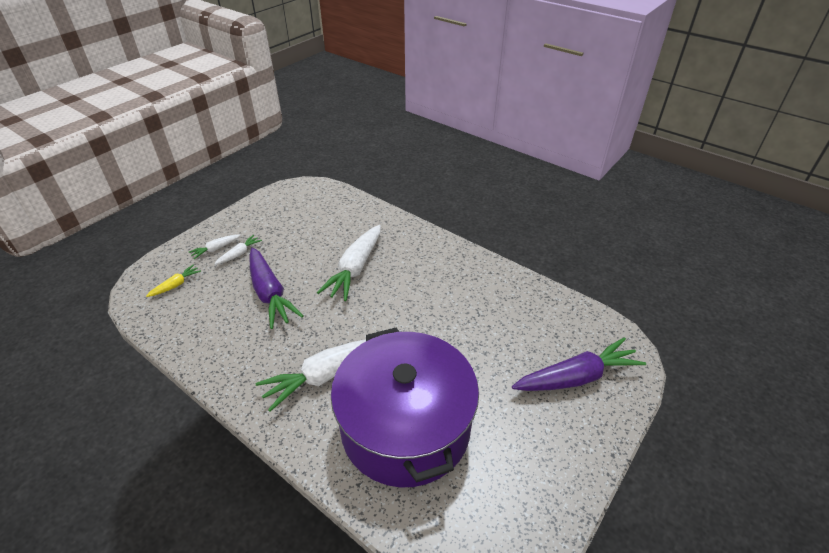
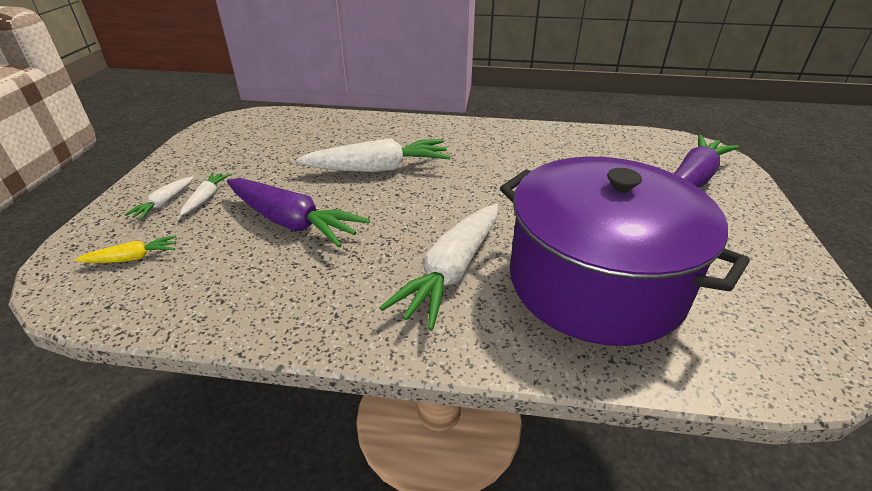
camera: 30 degrees left, 5 degrees down
yellow carrot [146,264,201,297] -> yellow carrot turned 60 degrees clockwise [75,235,176,263]
white carrot [317,225,381,301] -> white carrot turned 90 degrees counterclockwise [296,138,451,172]

